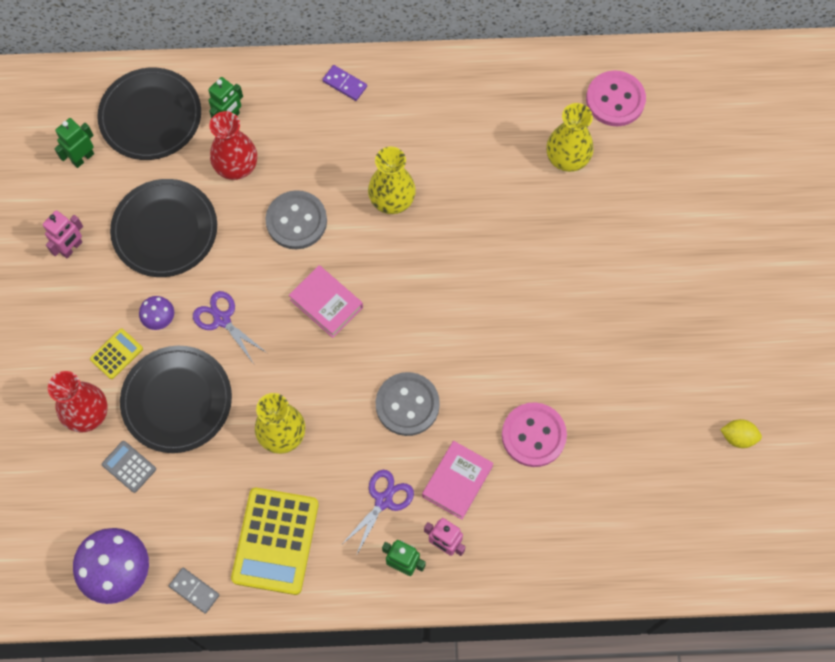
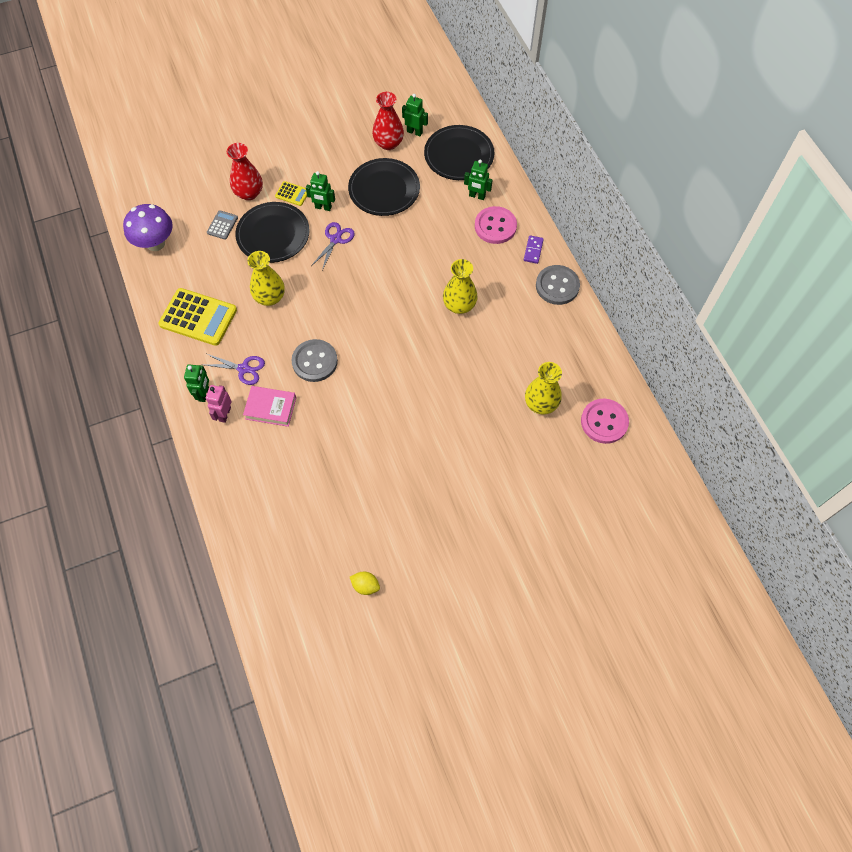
camera: 70 degrees right, 5 degrees down
pink robot [43,210,83,258] -> none
purple mushroom [139,296,174,330] -> green robot [306,171,335,211]
grey domino [169,568,220,614] -> none
red vase [209,111,257,180] -> red vase moved to [372,92,404,150]
yellow calculator [231,488,319,595] -> yellow calculator turned 150 degrees counterclockwise [159,288,237,346]
grey button [265,190,327,249] -> grey button moved to [536,265,580,305]
pink book [289,265,363,338] -> none
pink button [502,403,567,467] -> pink button moved to [475,206,517,244]
yellow lemon [720,419,762,448] -> yellow lemon turned 60 degrees counterclockwise [350,572,380,595]

